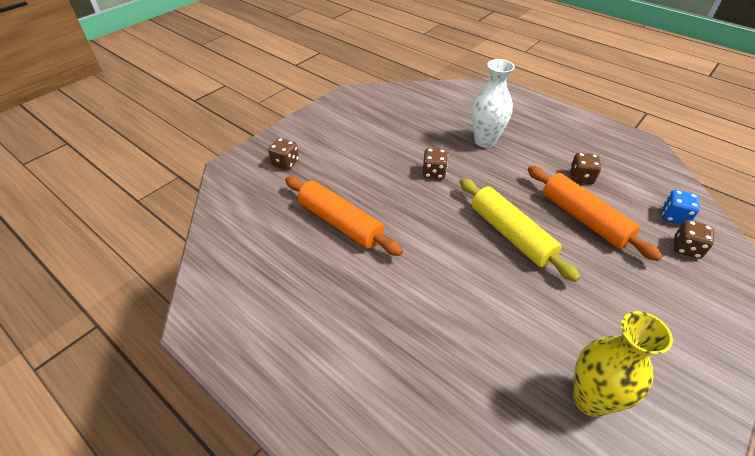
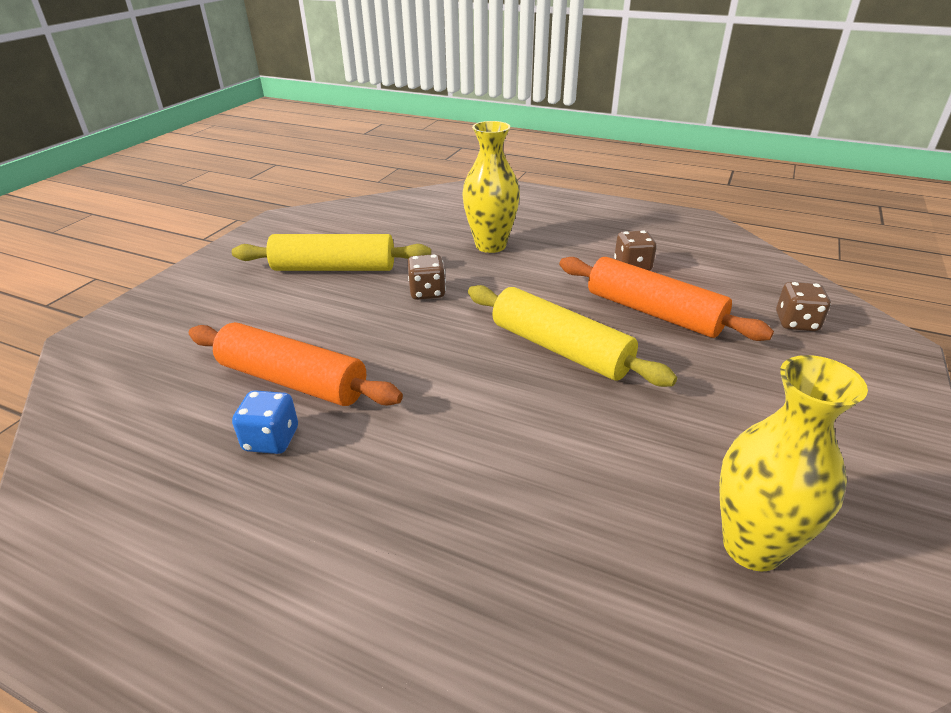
camera: 15 degrees left, 10 degrees down
brown dice [268,138,299,170] -> none
white vase [471,59,515,148] -> yellow vase [462,121,520,253]
blue dice [662,190,700,225] -> blue dice moved to [232,390,298,454]
none -> yellow rolling pin [232,234,431,271]

